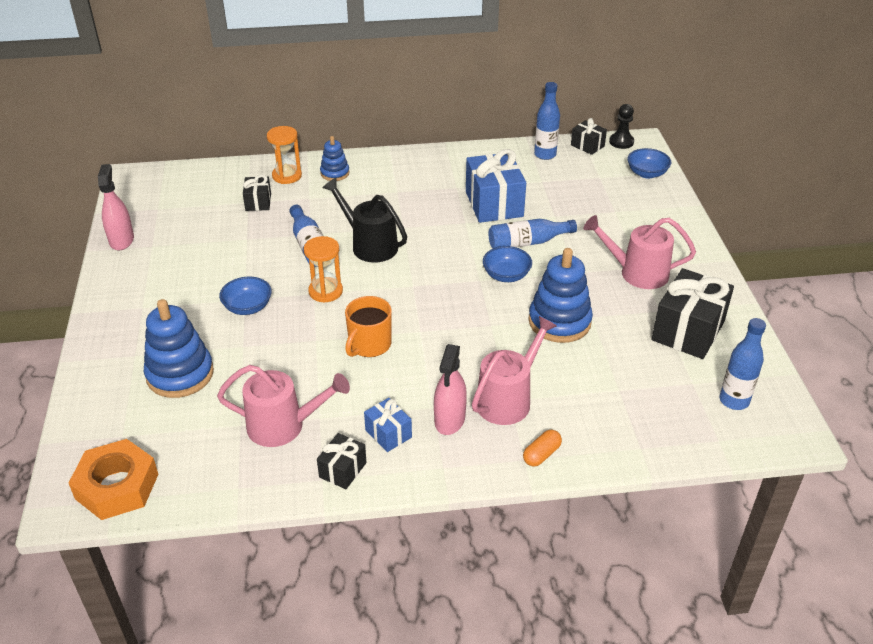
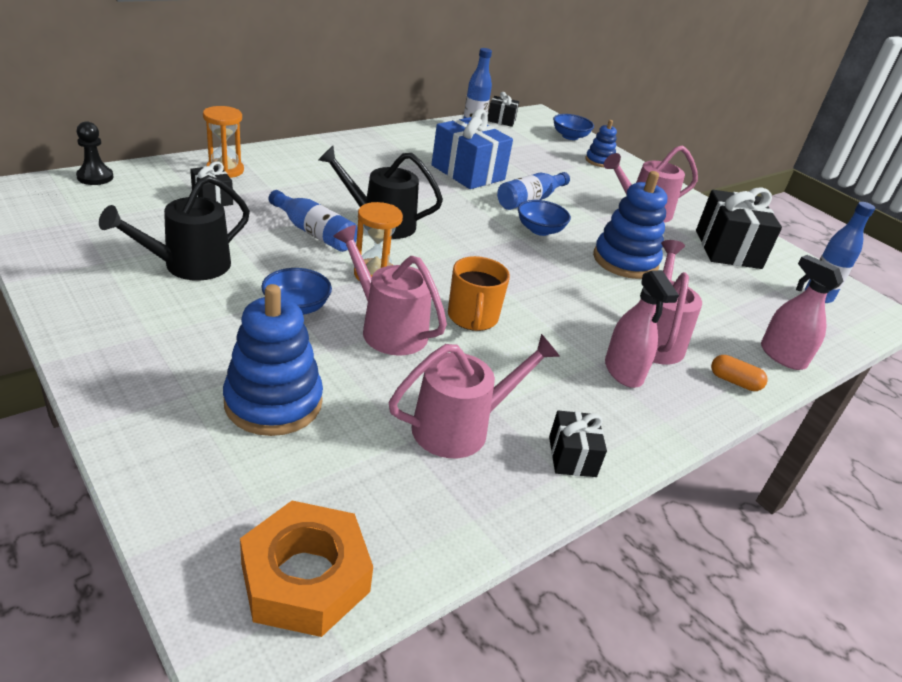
camera: 35 degrees left, 5 degrees down
pink spray bottle [98,164,134,250] -> pink spray bottle moved to [761,255,844,370]
blue stacking toy [320,136,350,181] -> blue stacking toy moved to [585,120,617,167]
blue gift [364,398,412,452] -> none
orange capsule [523,430,562,467] -> orange capsule turned 75 degrees counterclockwise [711,355,768,391]
black pawn [609,104,634,149] -> black pawn moved to [76,121,113,185]
none -> black watering can [99,175,250,281]
none -> pink watering can [333,225,447,356]

